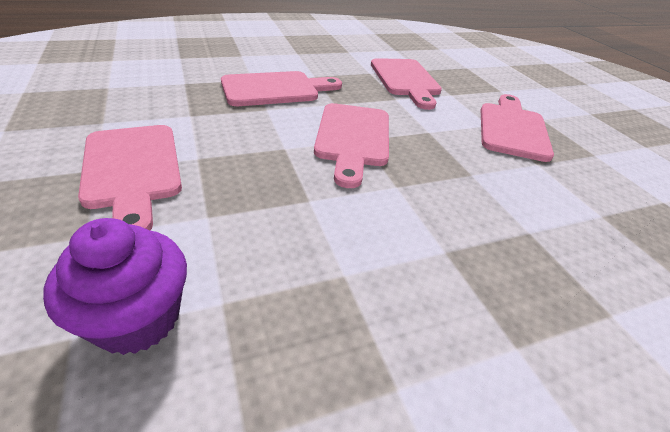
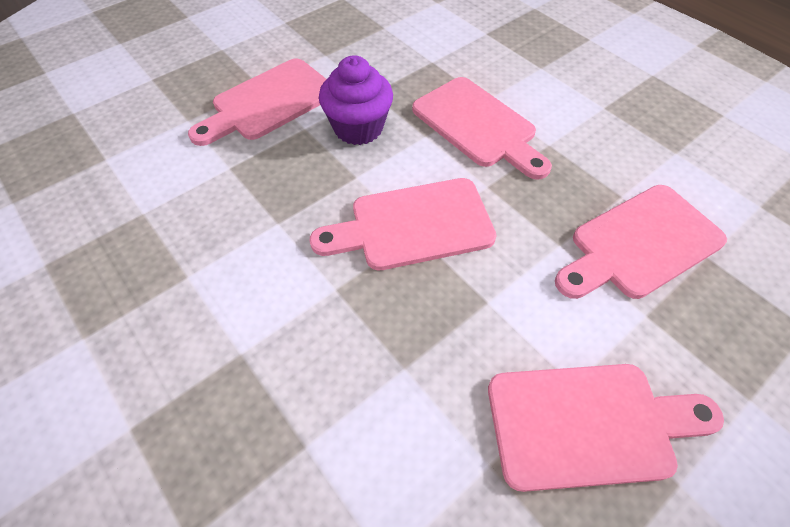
camera: 75 degrees right, 15 degrees up
purple cupcake [43,218,187,355] -> purple cupcake moved to [319,55,393,145]

